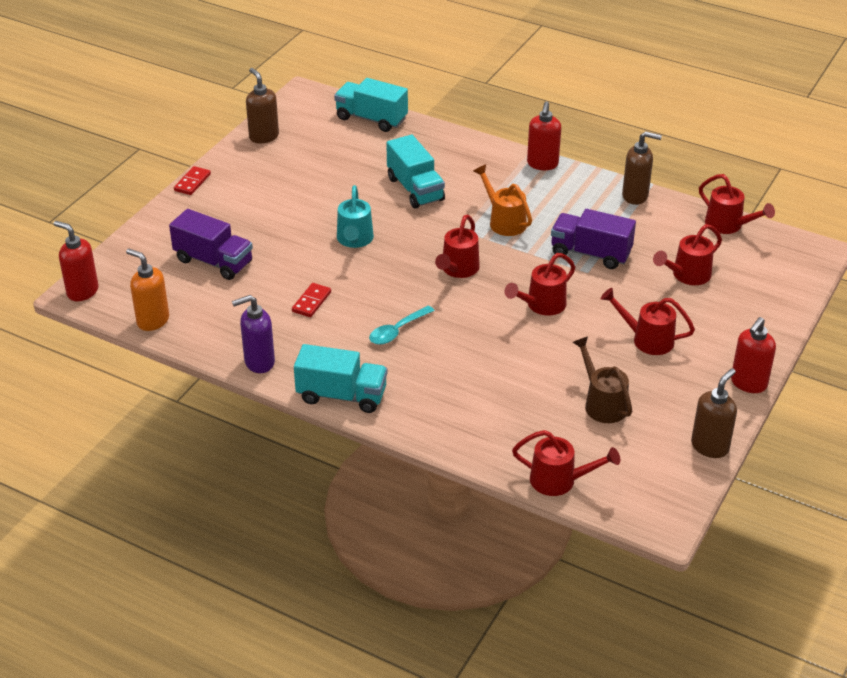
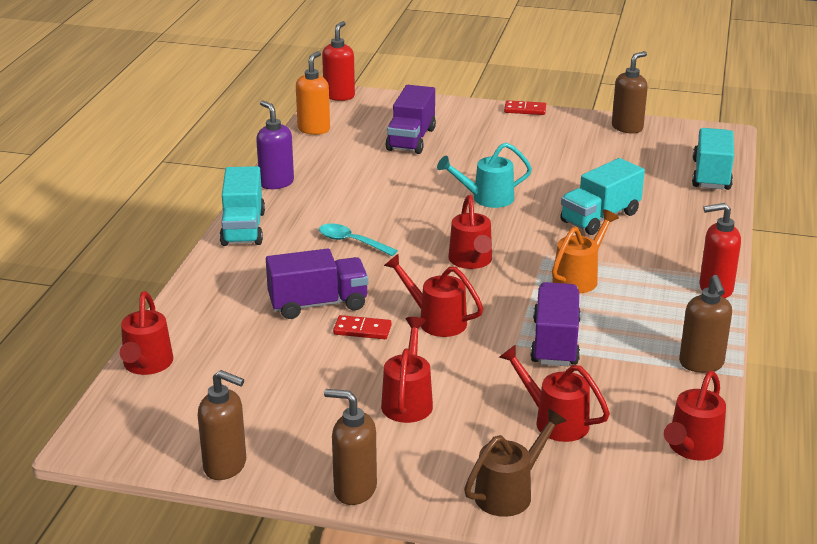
camera: 75 degrees right, 10 degrees down
red domino [292,283,331,317] -> red domino moved to [333,315,392,339]
red watering can [435,215,480,278] -> red watering can turned 105 degrees counterclockwise [448,195,492,269]
brown watering can [572,336,632,423] -> brown watering can moved to [464,408,567,517]
red soap dispenser [731,317,776,393] -> brown soap dispenser [324,389,377,505]
none -> purple truck [266,249,368,319]

